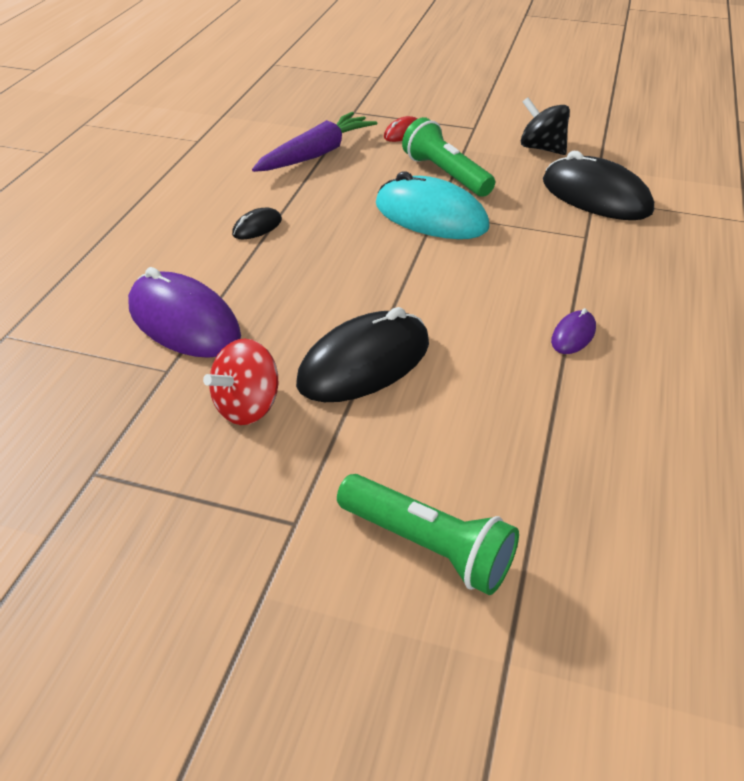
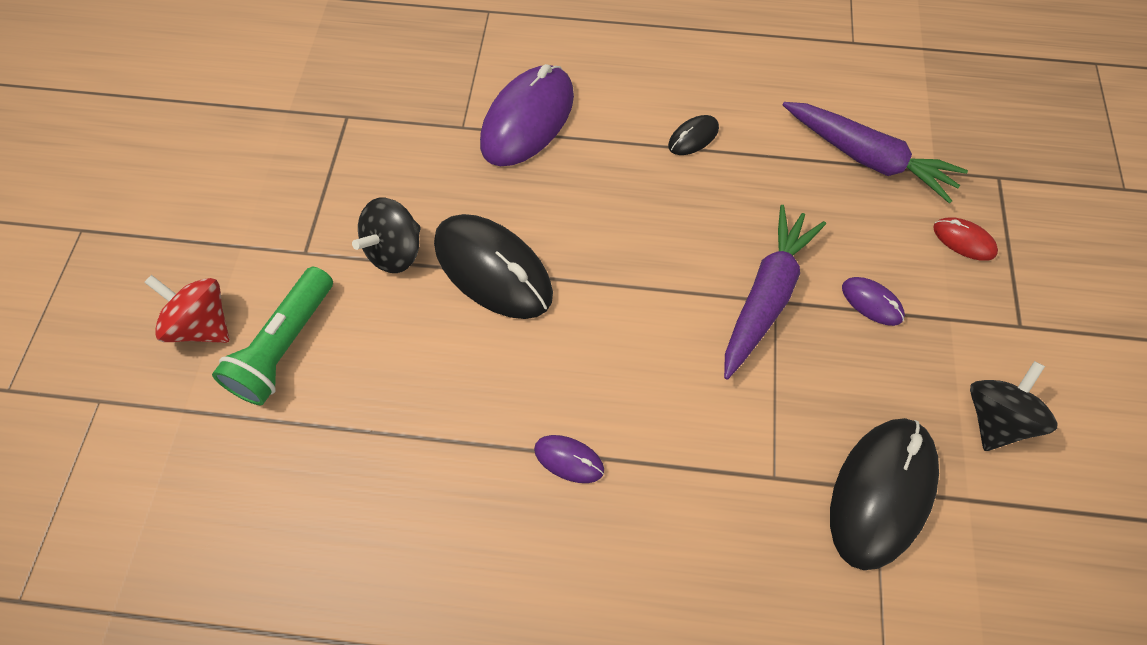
camera: 80 degrees right, 20 degrees up
red spinning top [203,339,279,425] -> red spinning top moved to [144,275,229,343]
black mouse [232,207,282,239] -> black mouse turned 75 degrees counterclockwise [668,115,719,155]
turquoise mouse [376,171,490,239] -> purple carrot [724,205,826,379]
green flashlight [402,117,495,197] -> purple mouse [842,277,905,326]
none -> black spinning top [352,198,421,273]

